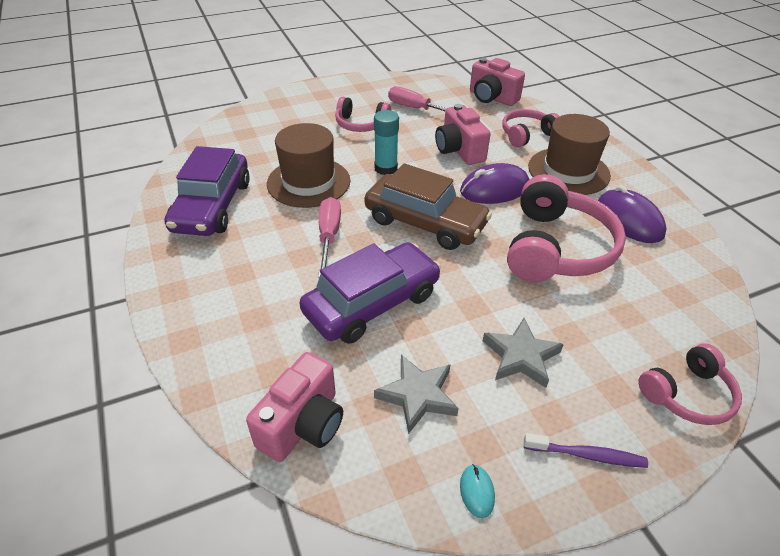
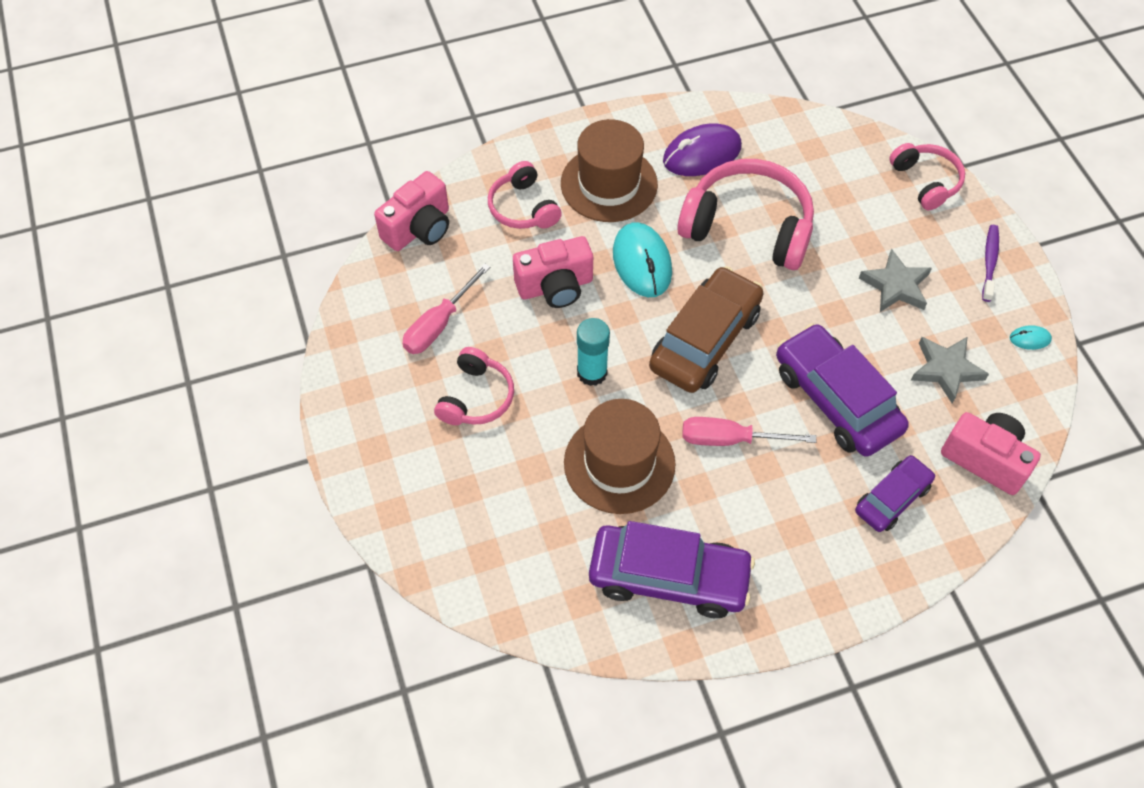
camera: 85 degrees left, 15 degrees up
purple mouse [460,163,530,204] -> turquoise mouse [613,222,672,297]
none -> purple car [855,455,935,532]

